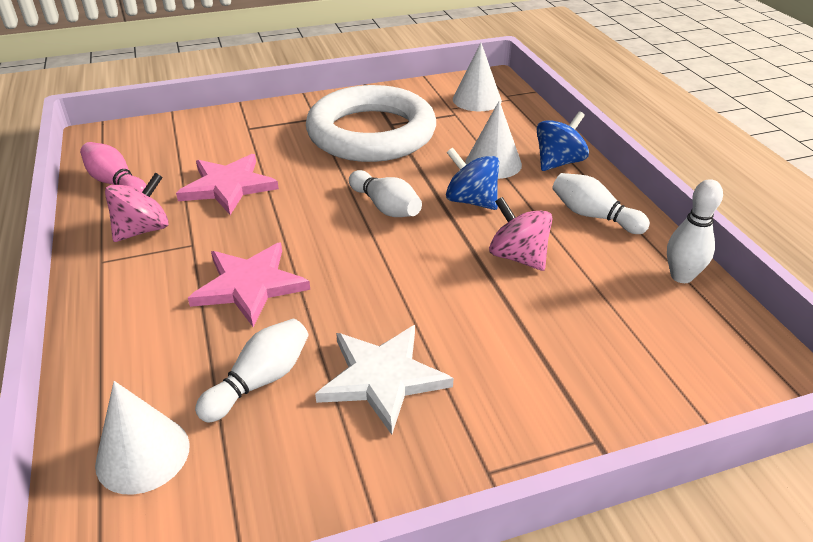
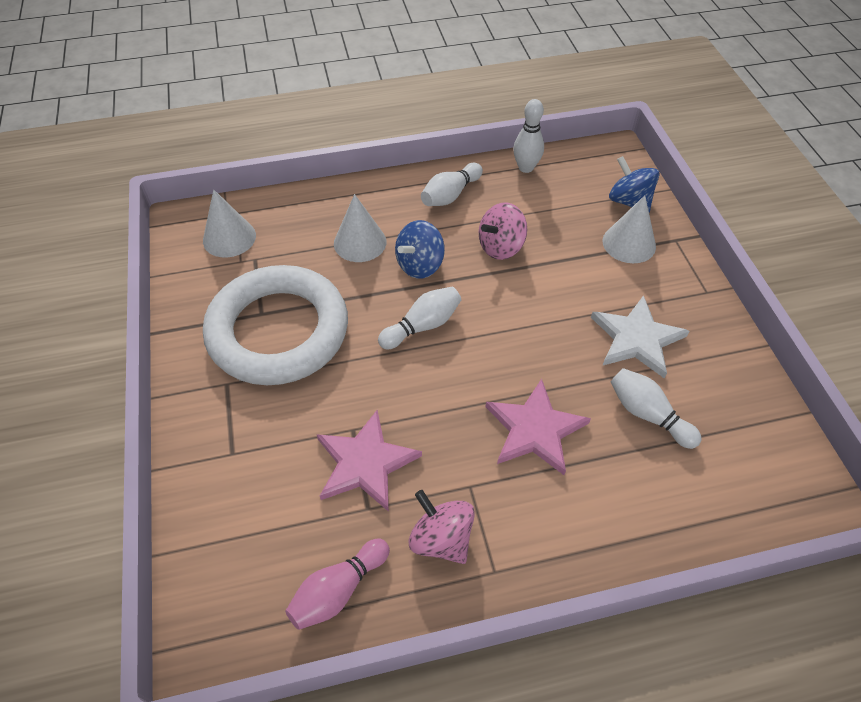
camera: 85 degrees left, 15 degrees up
white cone [95,381,190,495] -> white cone moved to [603,195,656,263]
blue spinning top [537,111,589,171] -> blue spinning top moved to [609,156,660,213]

